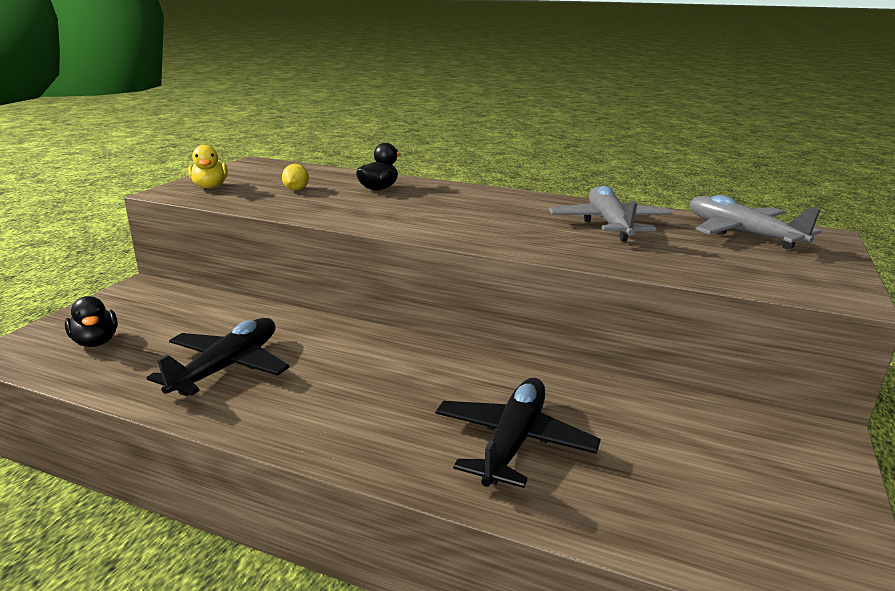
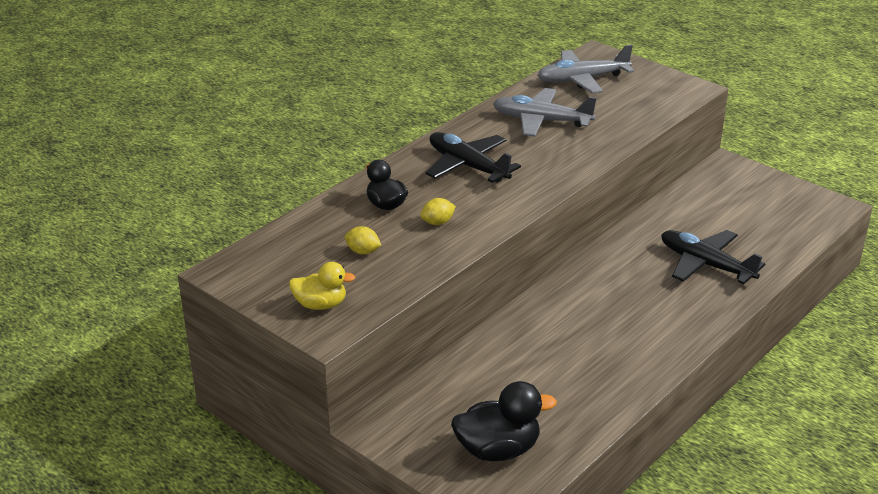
camera: 70 degrees left, 10 degrees up
black duck [65,296,118,347] -> black duck [451,381,557,461], size x1.53
black plane [147,318,289,396] -> black plane moved to [426,132,521,183]
none -> yellow lemon [420,198,456,225]

